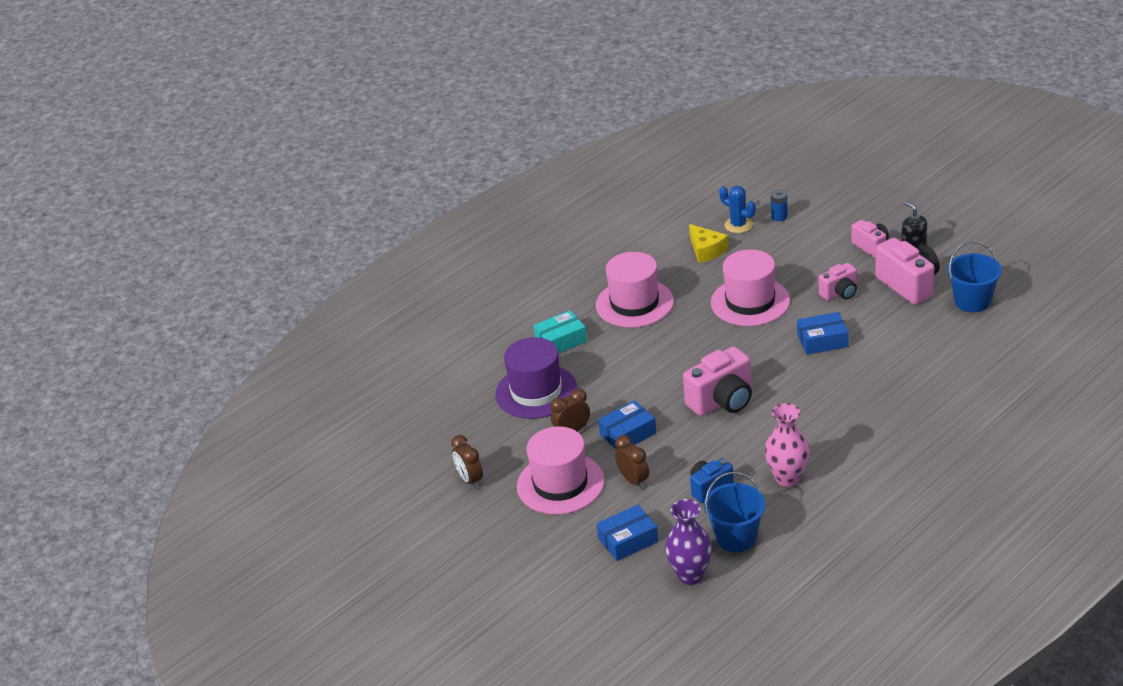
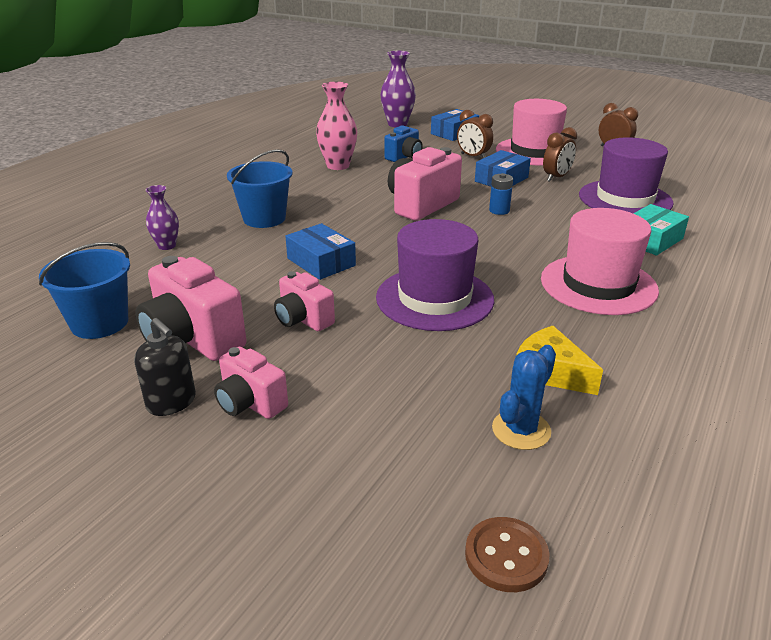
camera: 160 degrees right, 5 degrees down
blue bucket [704,472,766,552] -> blue bucket moved to [227,149,293,228]
pink hat [711,250,790,326] -> purple hat [376,219,494,331]
blue cactus [719,186,756,233] -> blue cactus turned 75 degrees counterclockwise [492,345,556,450]
blue battery [771,189,788,221] -> blue battery moved to [489,173,513,215]
blue box [797,312,848,355] -> blue box turned 75 degrees clockwise [285,223,356,280]
pink camera [819,263,857,301] -> pink camera turned 90 degrees counterclockwise [274,271,335,331]
none -> purple vase [146,185,179,250]
none -> brown button [465,517,550,592]

